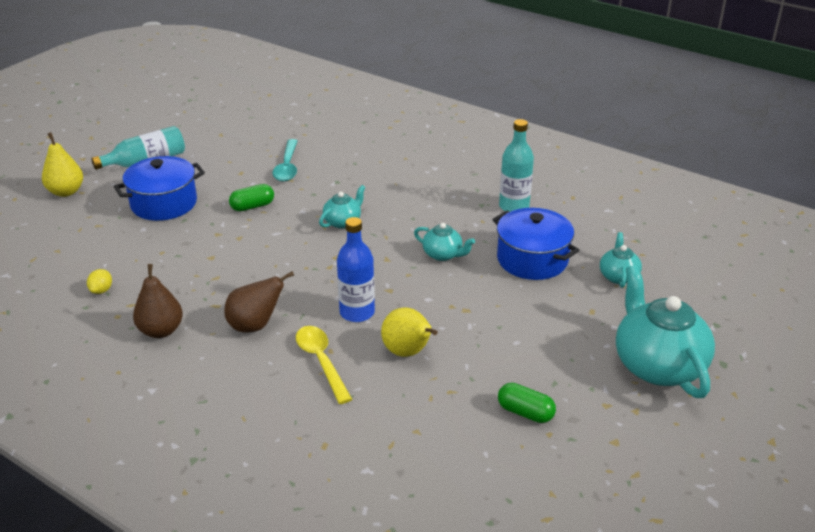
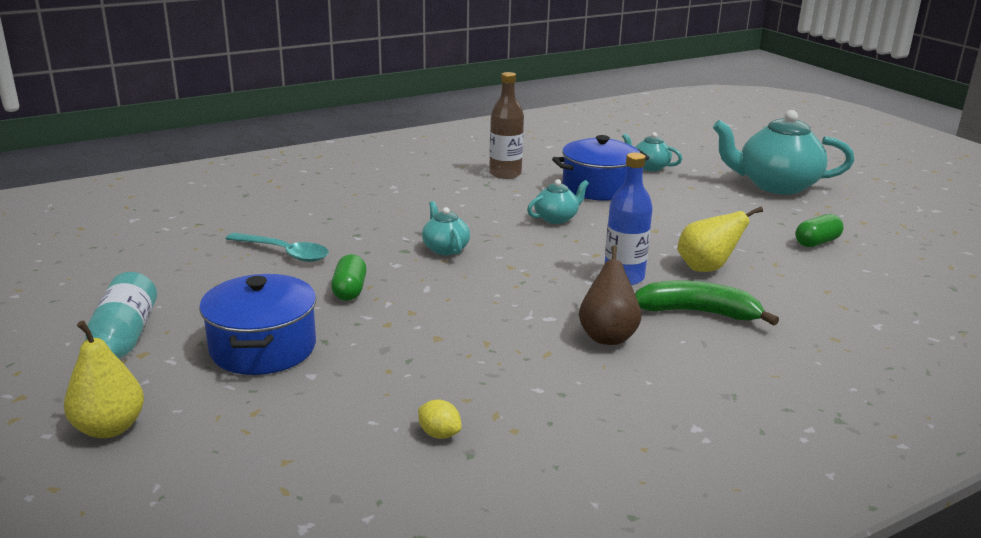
camera: 65 degrees left, 10 degrees down
brown pear [133,264,183,338] -> none
yellow spoon [296,326,352,404] -> green banana [635,280,779,326]
turquoise bottle [499,119,534,212] -> brown bottle [489,72,524,179]

